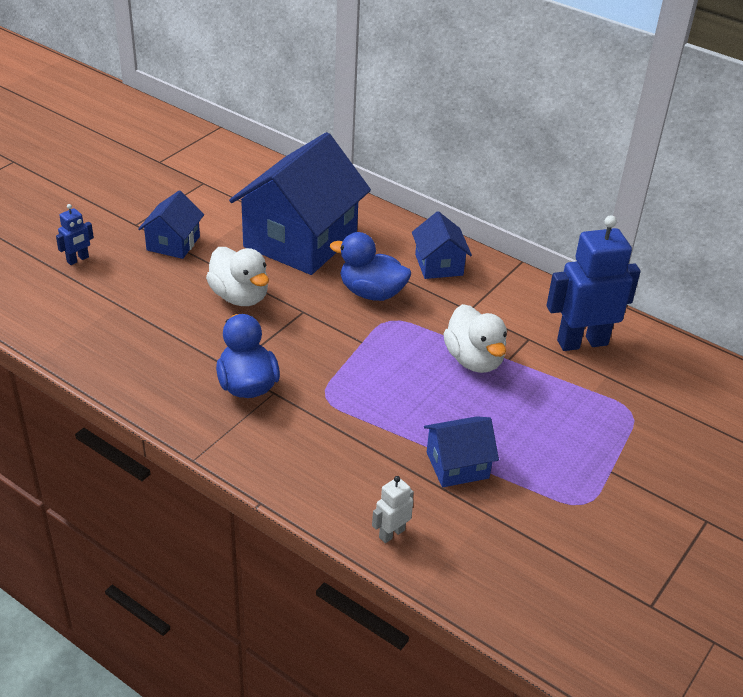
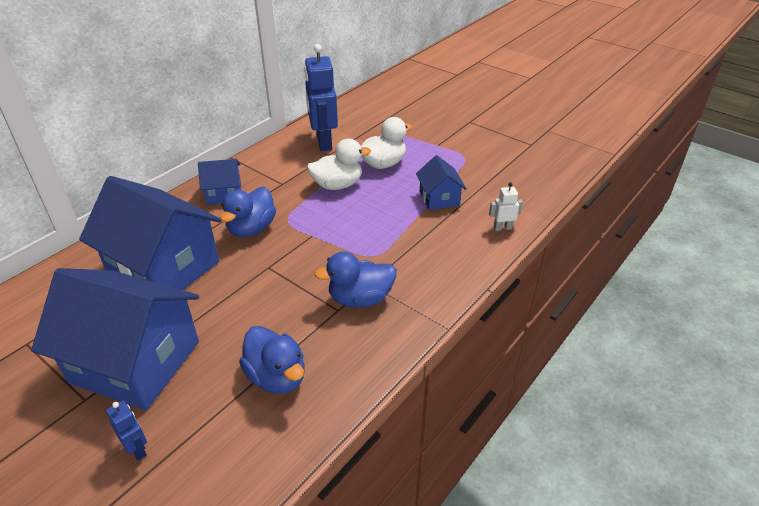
camera: 85 degrees left, 0 degrees up
blue house [138,191,204,259] -> blue house [31,268,199,410], size x2.08
white duck [206,247,269,306] -> white duck moved to [361,117,412,169]
white robot [372,476,414,543] -> white robot turned 120 degrees clockwise [489,182,523,231]
none -> blue duck [239,326,305,394]

